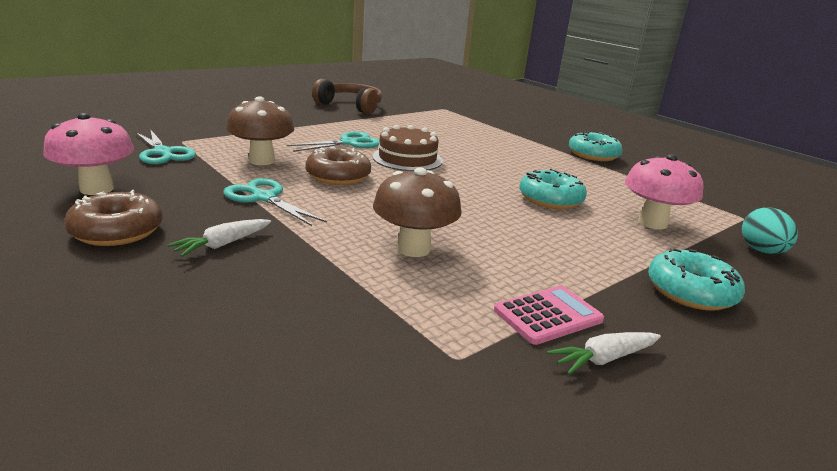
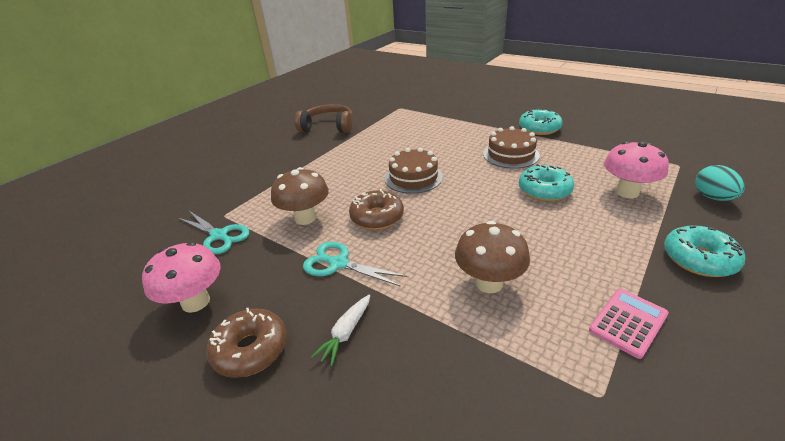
camera: 10 degrees left, 10 degrees up
turquoise scissors [287,131,380,152] -> none
white carrot [547,332,661,375] -> none
none -> brown cake [483,126,540,169]

